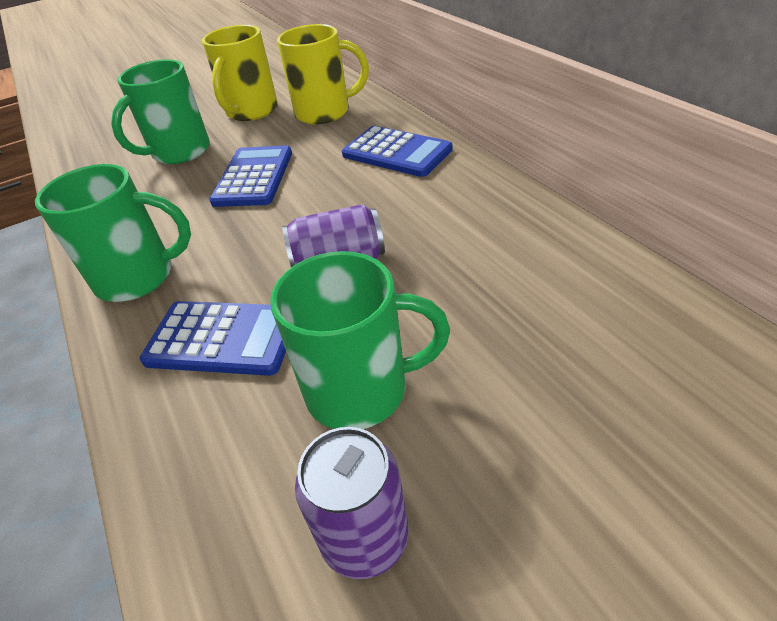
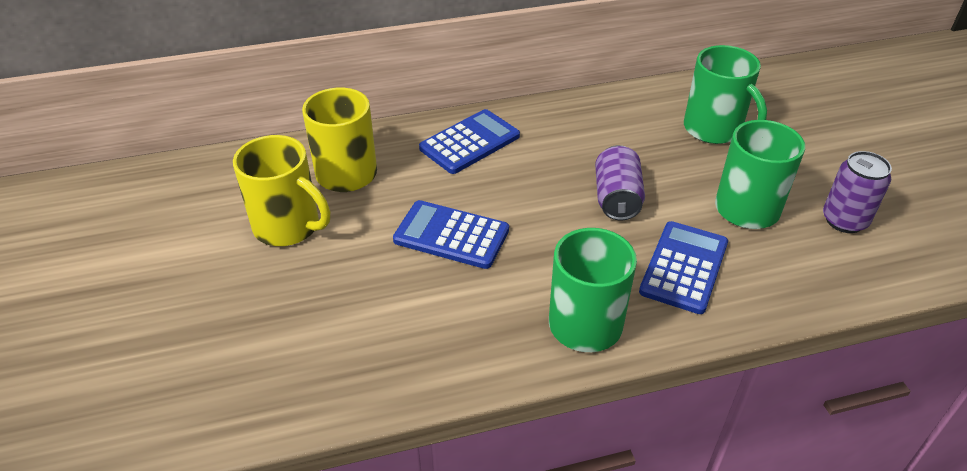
camera: 80 degrees left, 0 degrees up
green mug [111,59,210,164] -> green mug moved to [684,45,767,144]

